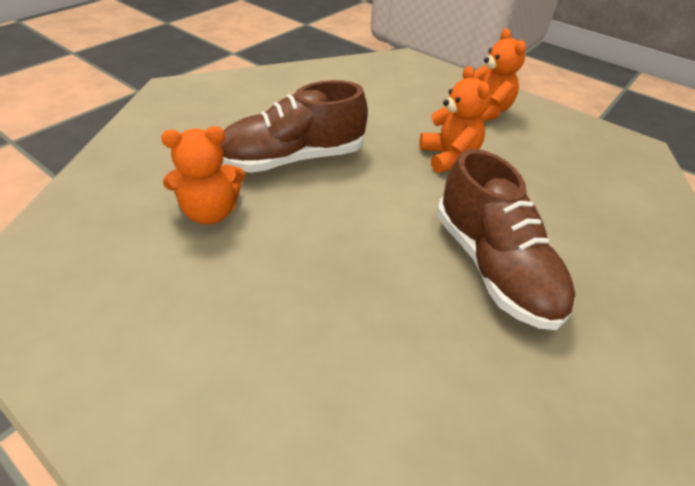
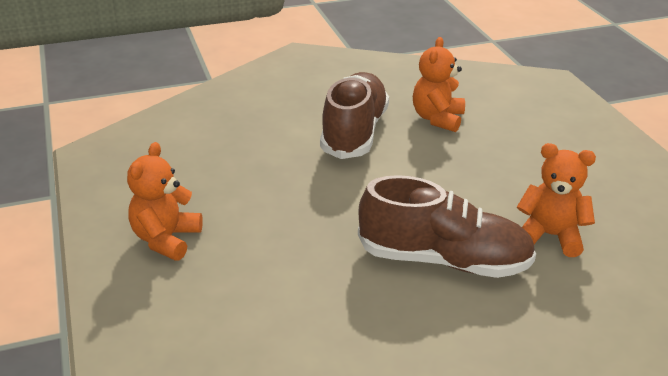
camera: 145 degrees left, 10 degrees down
orange teddy bear [419,66,491,173] -> orange teddy bear moved to [413,37,465,132]

